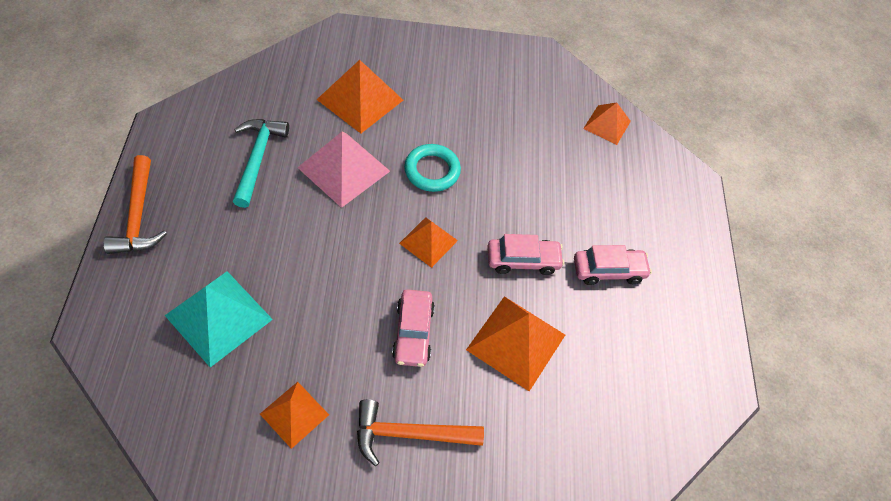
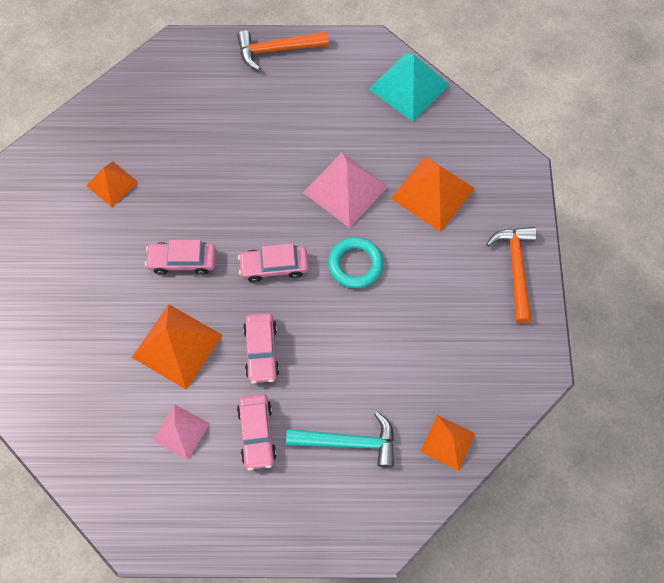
camera: 95 degrees right, 10 degrees up
turquoise pyramid [165,271,273,367] -> turquoise pyramid moved to [369,53,449,122]
turquoise hammer [233,119,289,208] -> turquoise hammer moved to [286,411,394,468]
orange hammer [357,399,484,466] -> orange hammer moved to [486,227,537,323]
orange pyramid [399,217,458,268] -> pink car [238,243,309,282]
none -> pink pyramid [153,405,210,460]

